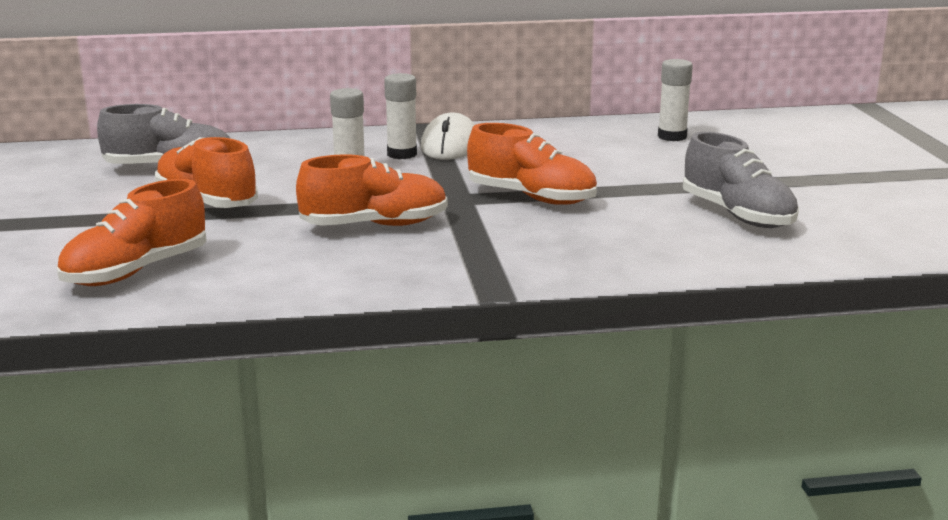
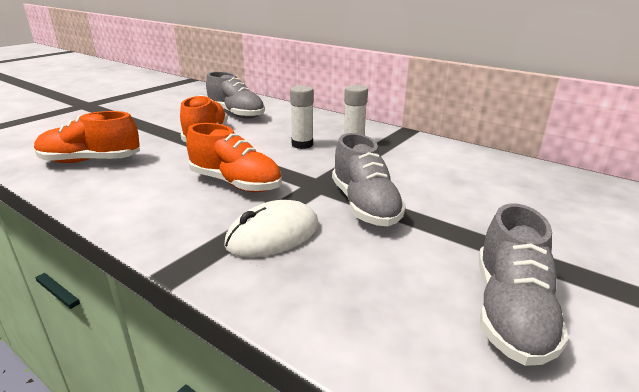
camera: 45 degrees right, 5 degrees up
white mouse [421,113,475,160] -> white mouse moved to [224,200,319,257]
orange shoe [467,123,597,205] -> grey shoe [332,133,406,226]
white glue stick [658,59,693,141] -> none

